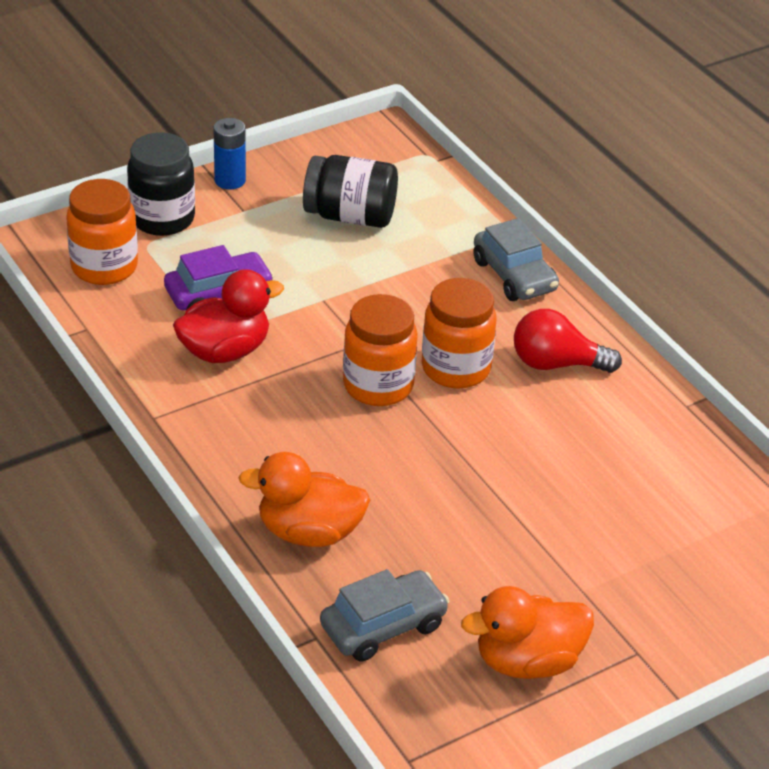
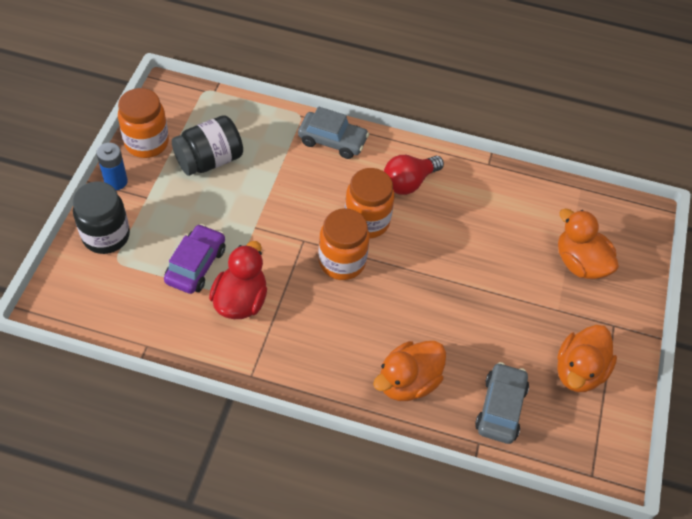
camera: 45 degrees left, 15 degrees up
orange jar [66,179,138,285] -> orange jar moved to [118,88,169,158]
none -> orange duck [558,209,619,279]

